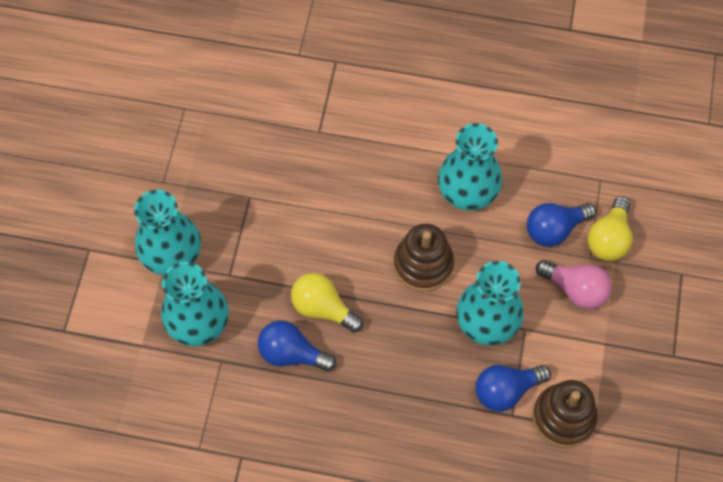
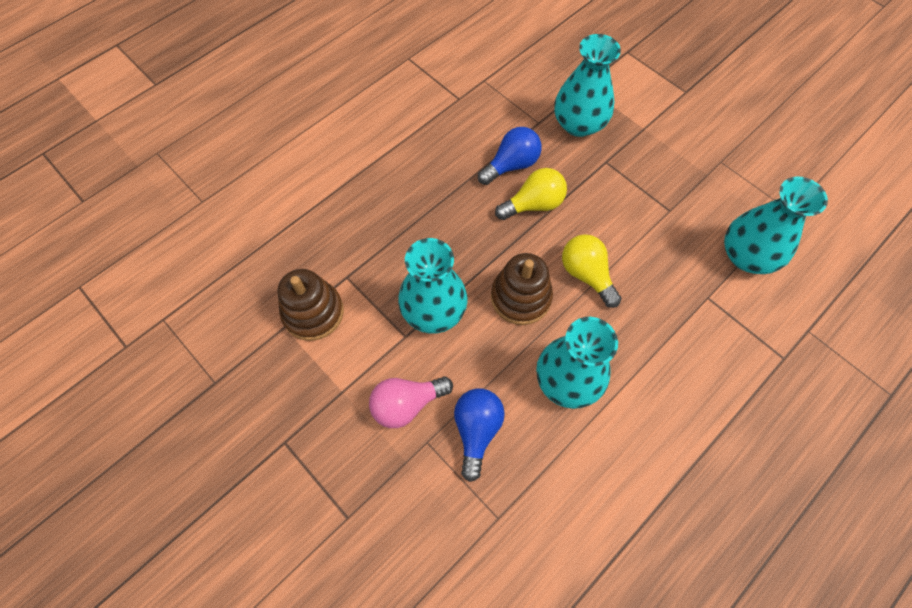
camera: 125 degrees right, 0 degrees up
turquoise vase [134,190,201,276] -> turquoise vase moved to [724,176,828,274]
blue light bulb [475,365,551,412] -> none
yellow light bulb [587,196,633,261] -> yellow light bulb moved to [562,234,621,308]

